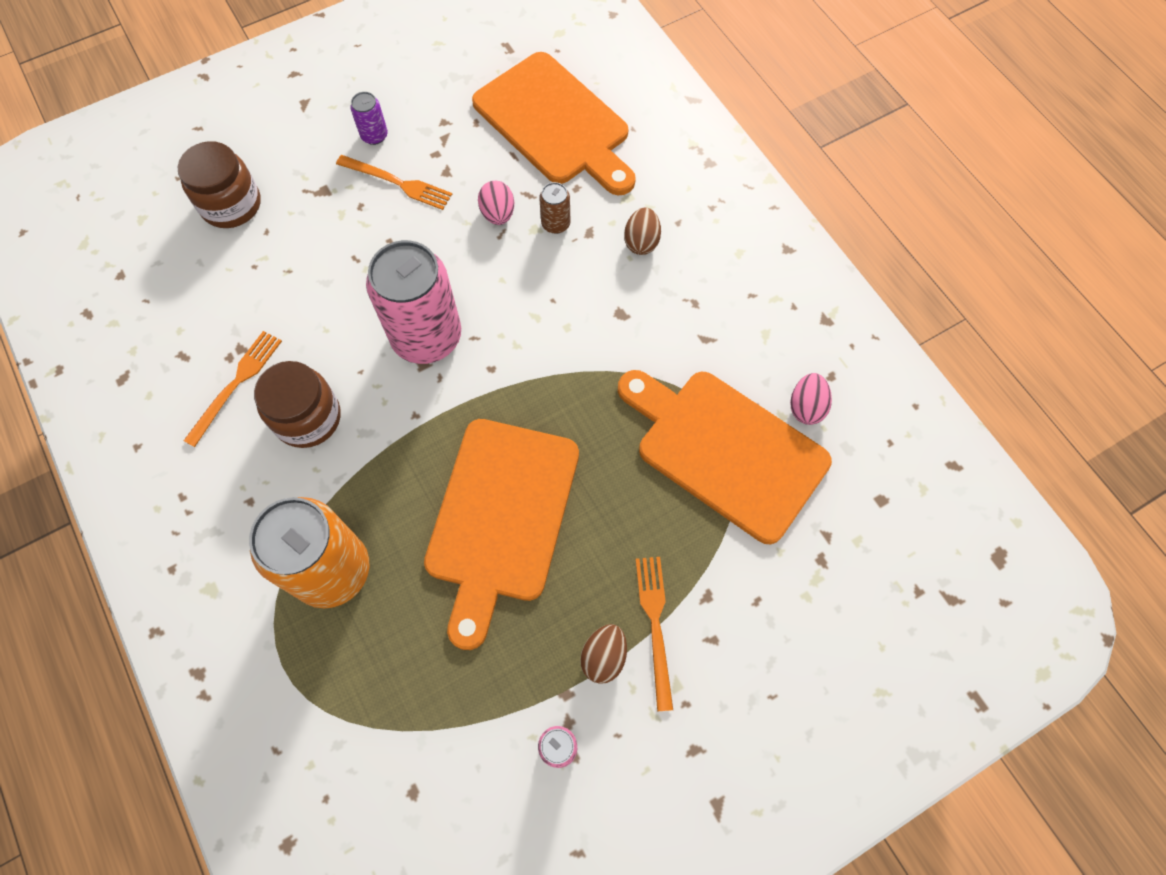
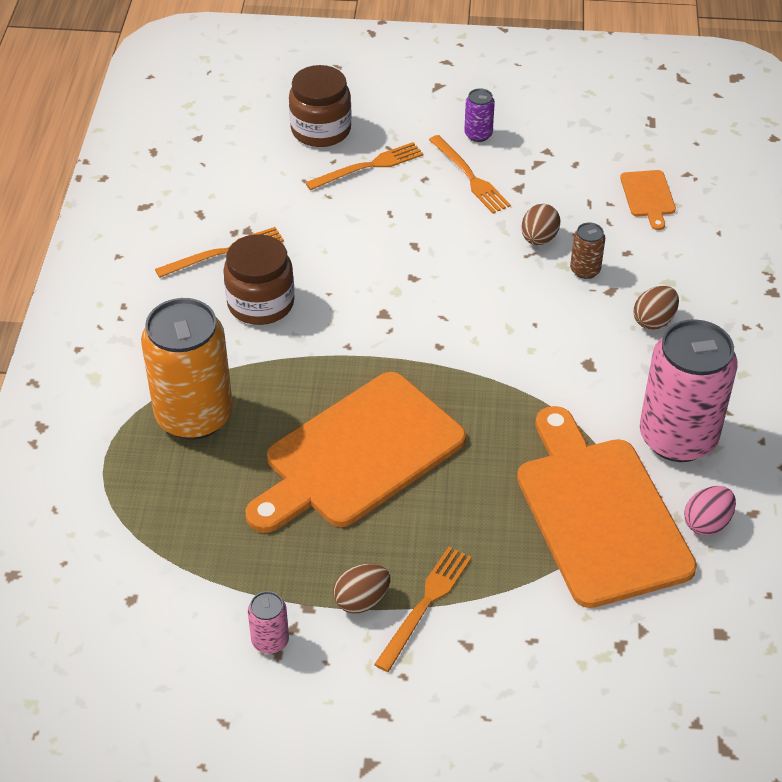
camera: 35 degrees right, 20 degrees down
pink can [366,240,461,364] -> pink can moved to [640,319,738,462]
orange cutting board [472,52,636,195] -> orange cutting board [620,170,676,230], size x0.42
pink egg [478,181,514,225] -> brown egg [522,204,561,245]
none -> orange fork [305,142,423,190]

